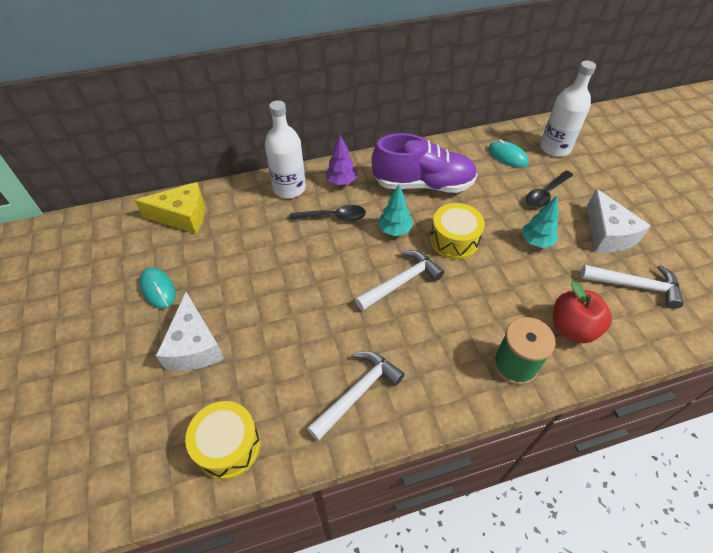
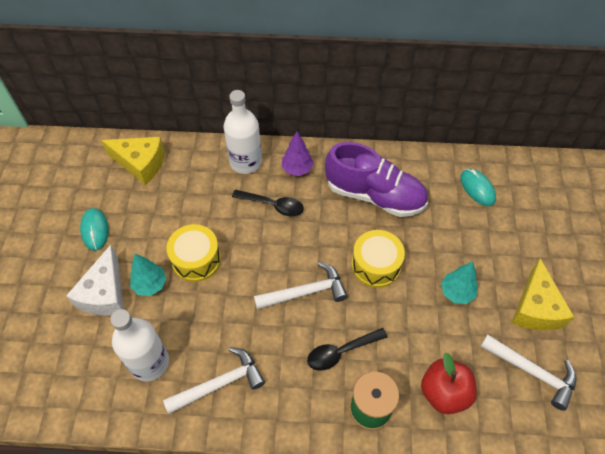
camera: 20 degrees right, 5 degrees up
yellow drum [185,401,260,480] -> yellow drum moved to [166,224,221,282]
turquoise tree [378,185,413,236] -> turquoise tree moved to [130,253,167,296]
black spoon [526,171,573,208] -> black spoon moved to [307,328,387,371]
white bottle [540,60,596,157] -> white bottle moved to [110,309,169,382]
white cheese [587,189,651,253] -> yellow cheese [512,259,574,330]

